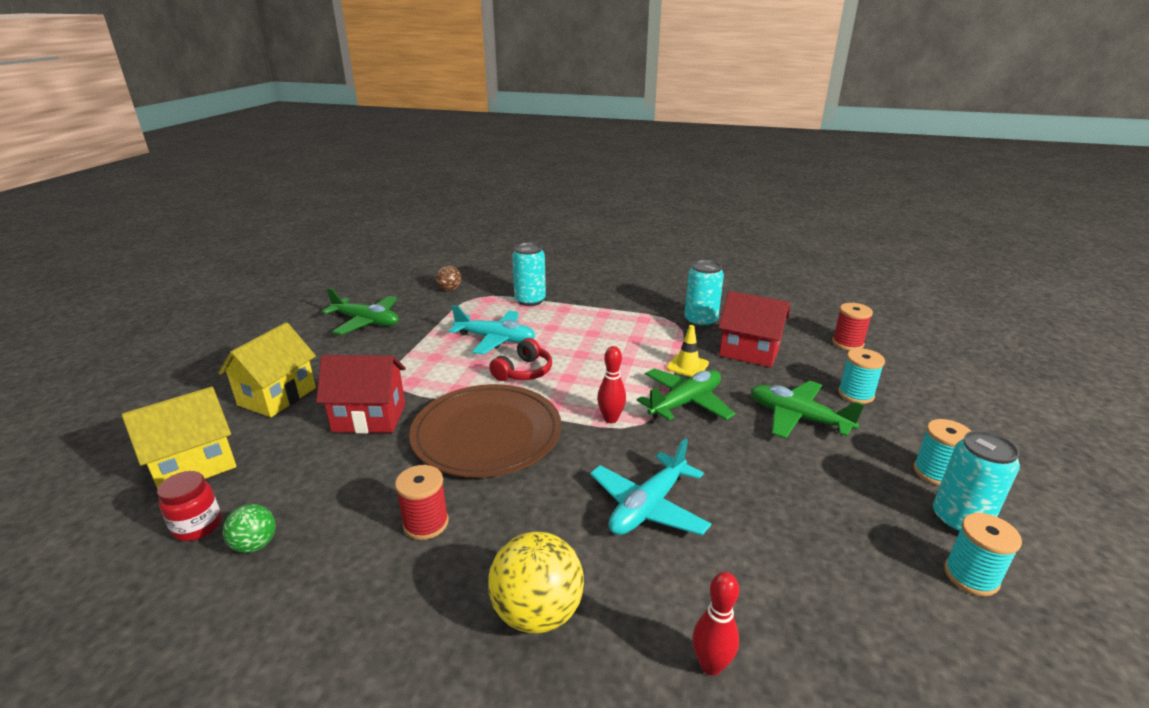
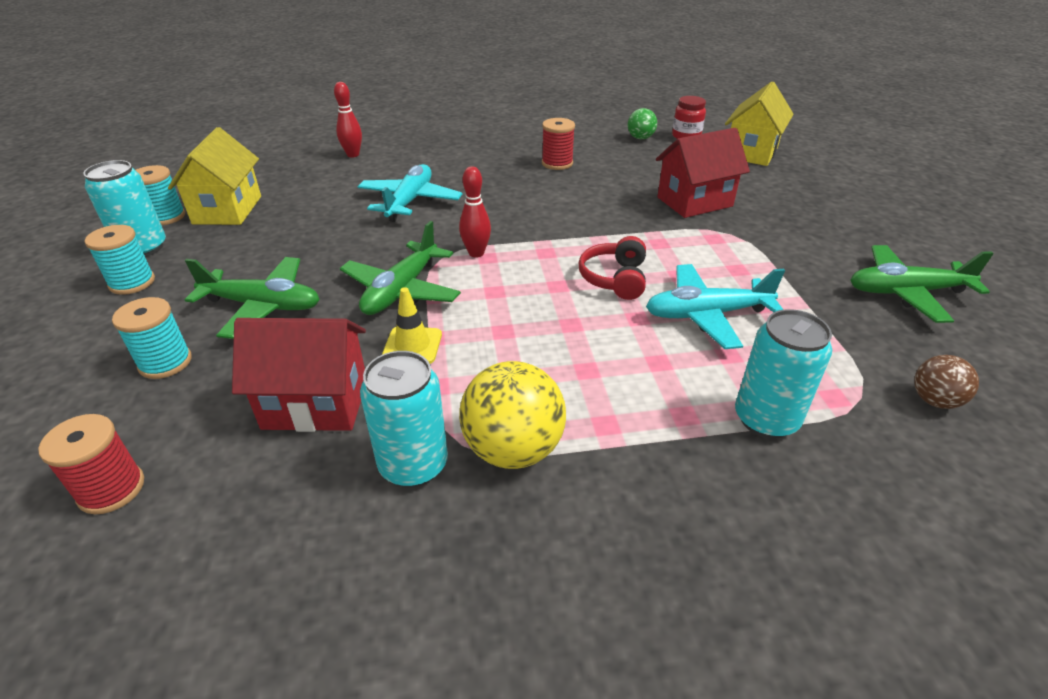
camera: 155 degrees right, 10 degrees up
yellow house [218,323,316,417] -> yellow house moved to [168,127,261,225]
brown plate [409,384,562,478] -> none
yellow ball [488,532,584,634] -> yellow ball moved to [459,361,566,469]

